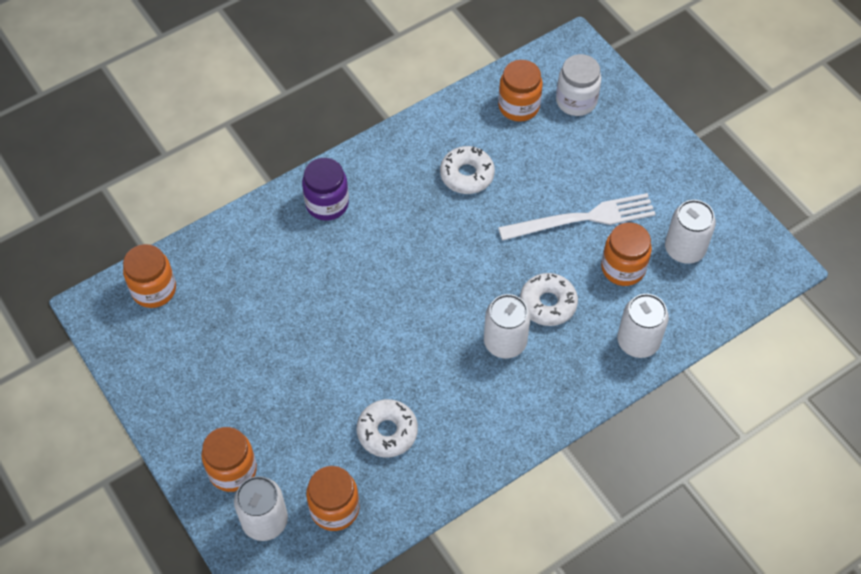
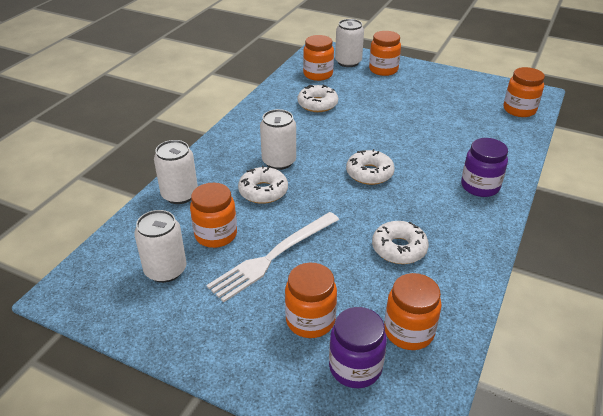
camera: 150 degrees right, 20 degrees down
white jar [556,54,601,116] -> purple jar [329,307,387,388]
none -> orange jar [285,263,337,338]
none -> white donut [346,149,395,185]

